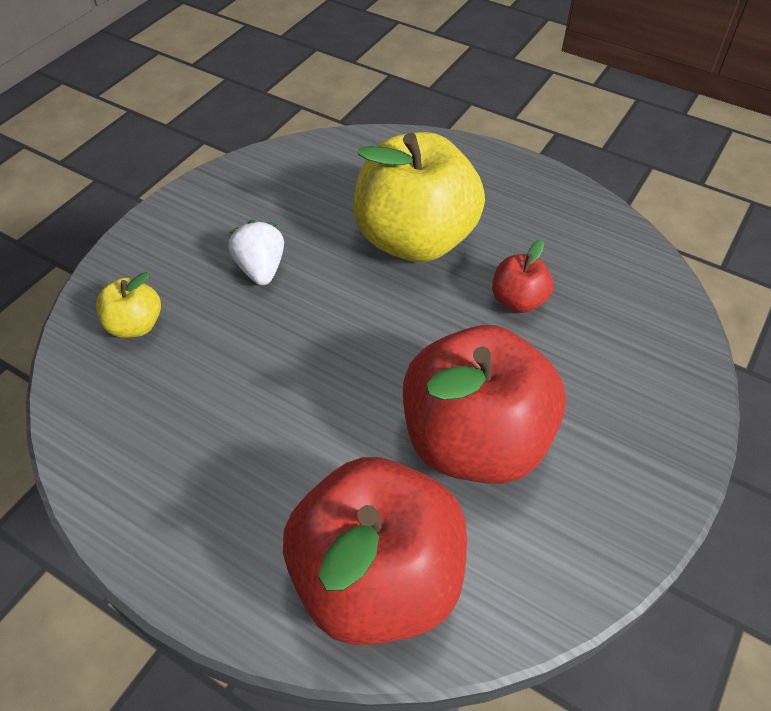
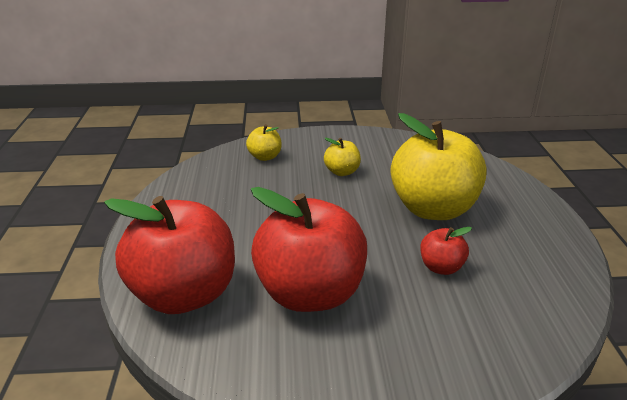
camera: 55 degrees right, 20 degrees down
white strawberry [228,220,284,285] -> yellow apple [324,138,361,176]

